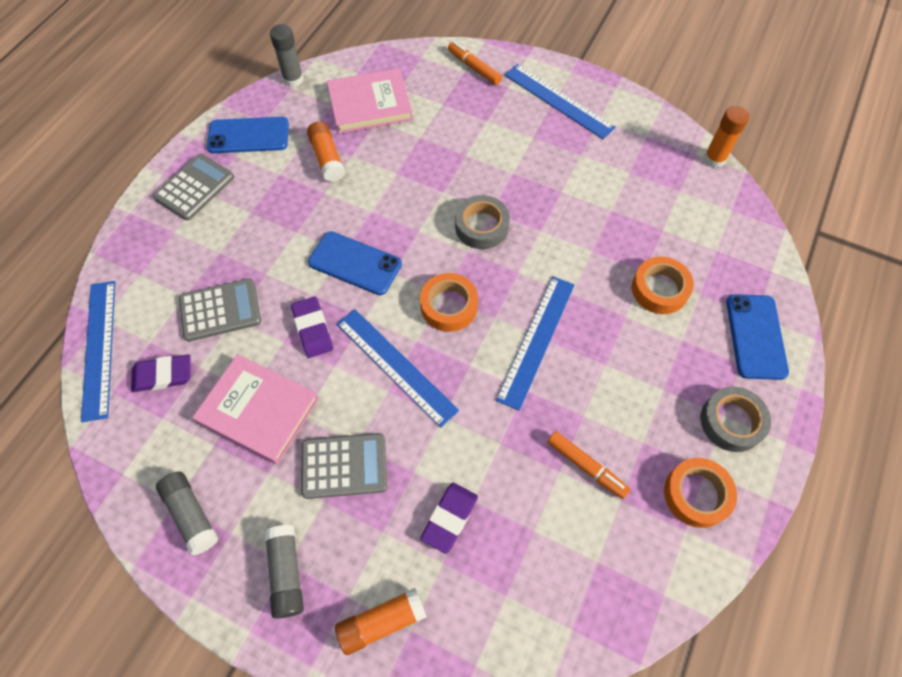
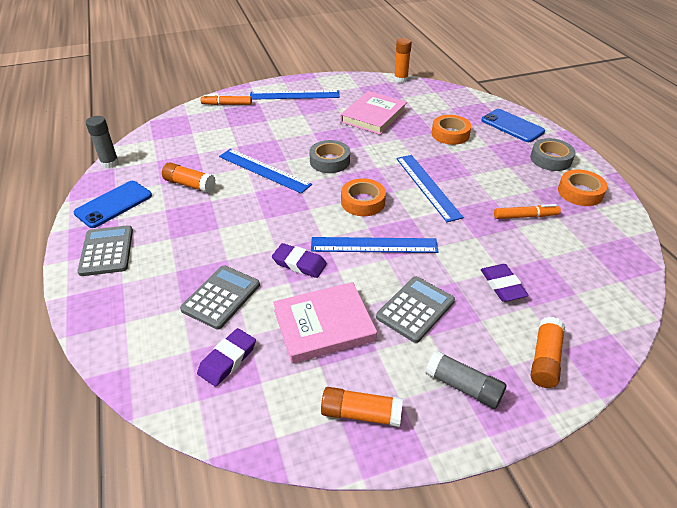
camera: 45 degrees left, 20 degrees down
blue ruler [81,281,115,422] -> blue ruler moved to [219,149,312,194]
grey glue stick [156,472,218,555] -> orange glue stick [321,387,403,427]
blue phone [308,231,402,295] -> none
pink book [327,68,413,134] -> pink book moved to [340,91,407,135]

